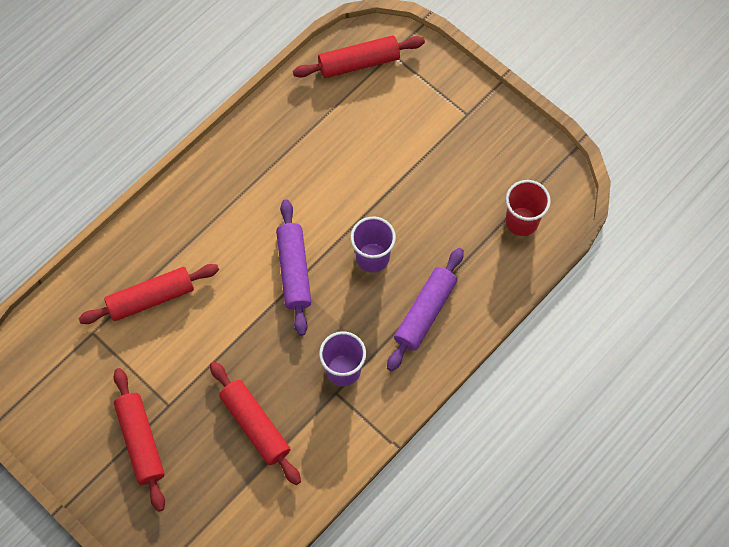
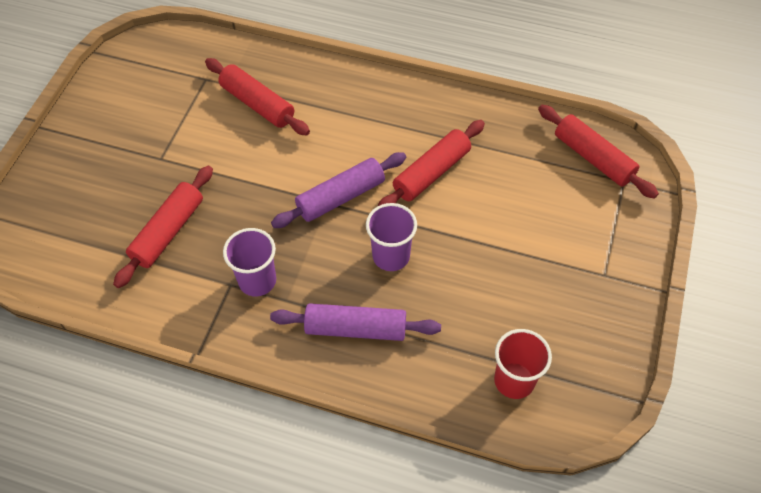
camera: 65 degrees right, 10 degrees down
red rolling pin [114,368,165,512] -> red rolling pin moved to [378,120,485,206]

